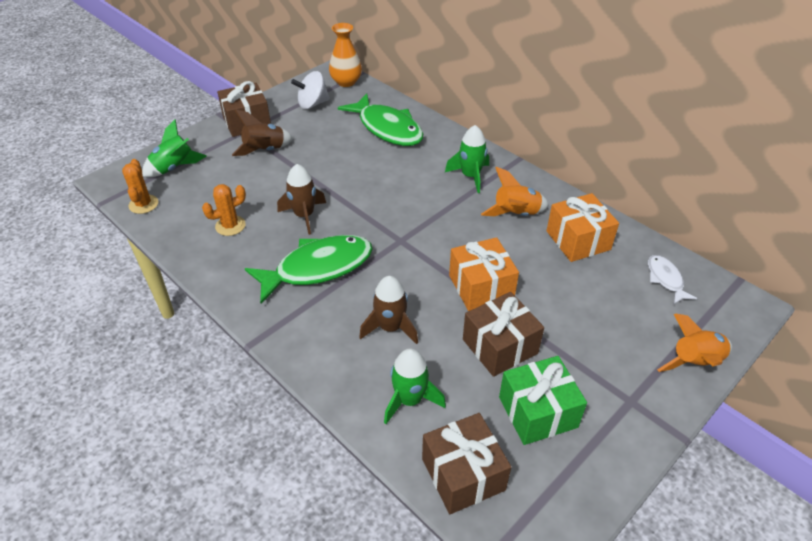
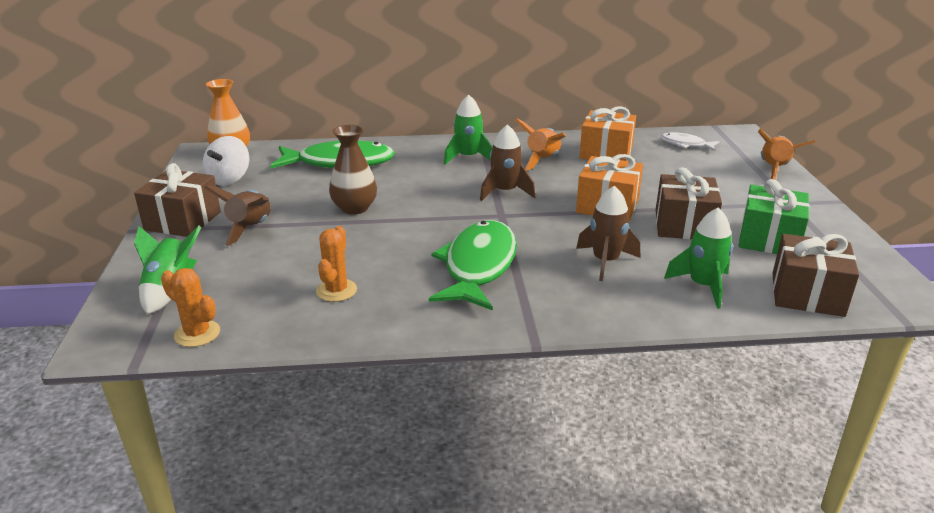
camera: 50 degrees left, 15 degrees down
brown rocket [277,164,326,235] -> brown rocket moved to [480,124,535,201]
none -> brown vase [329,125,377,215]

